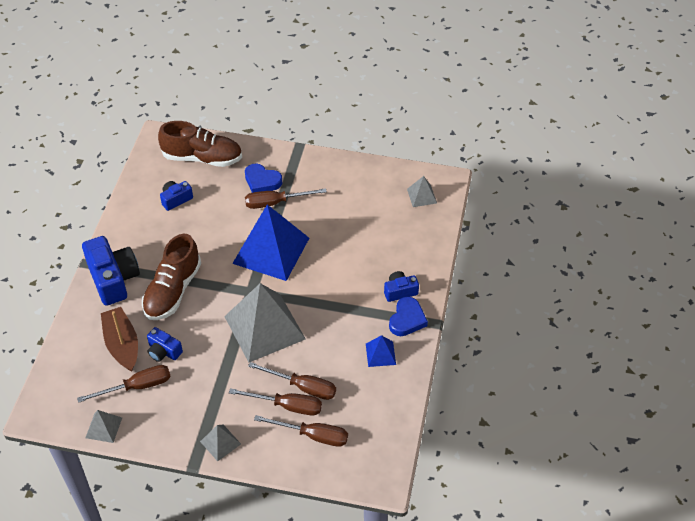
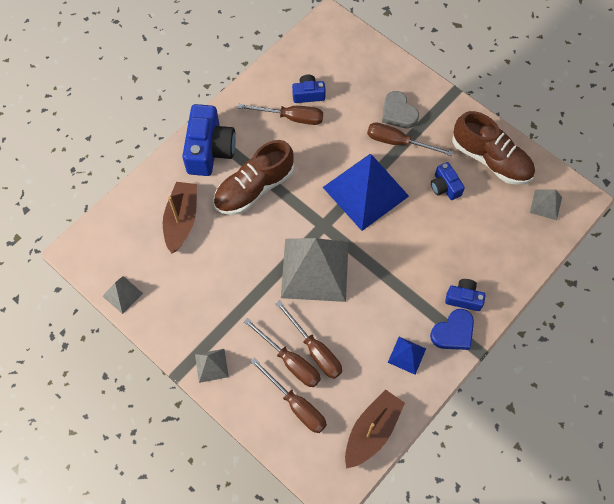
camera: 30 degrees right, 15 degrees up
brown screwdriver [77,365,171,403] -> brown screwdriver moved to [238,104,323,125]
blue camera [147,327,183,362] -> blue camera moved to [431,162,465,200]
brown shoe [158,121,242,167] -> brown shoe moved to [452,111,535,185]
blue heart [245,164,282,193] -> grey heart [382,91,419,128]
none -> brown boat [345,389,405,469]

